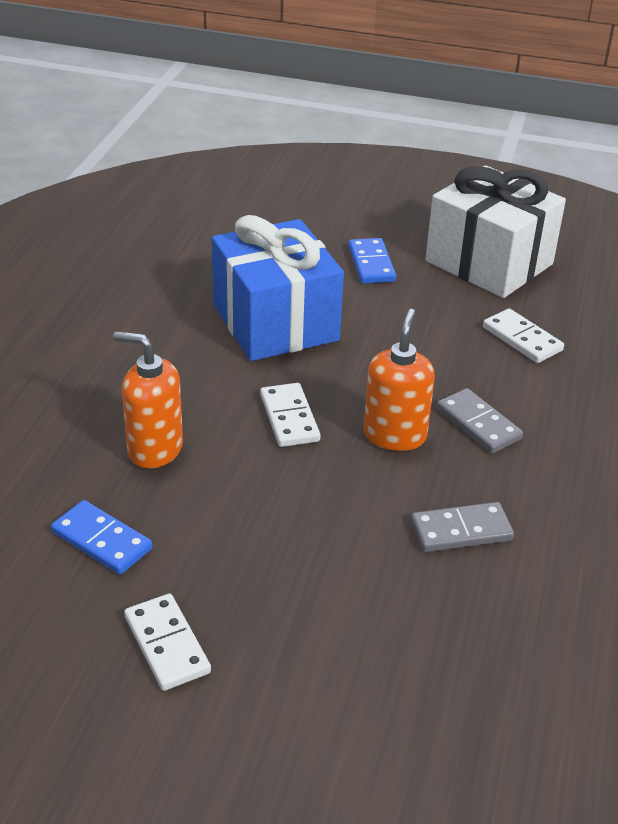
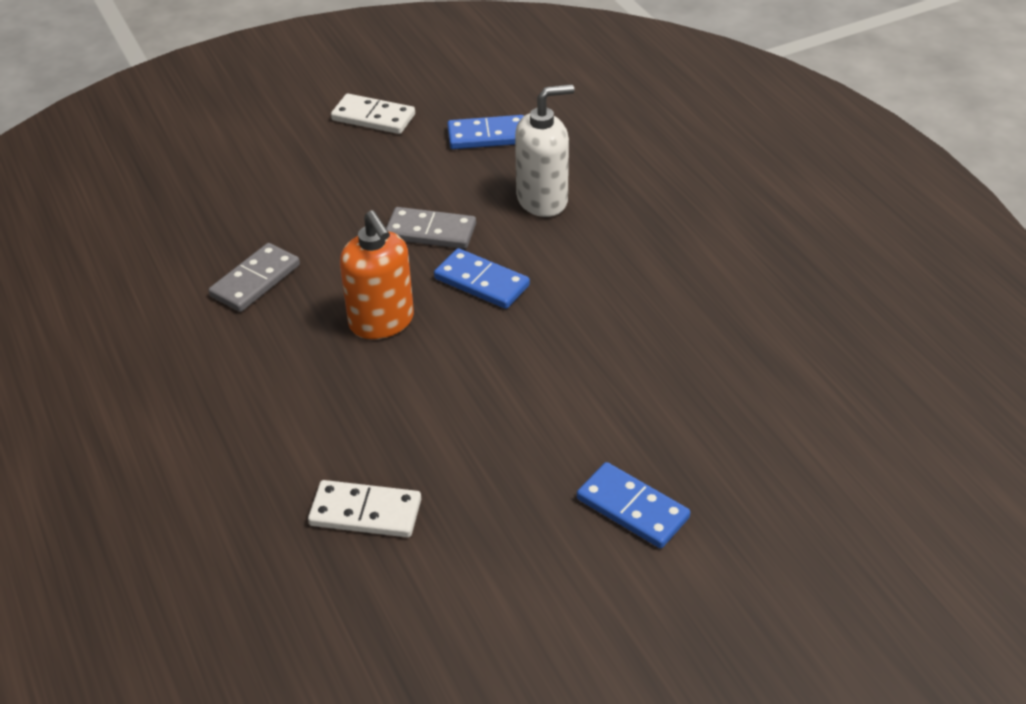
camera: 140 degrees right, 5 degrees up
orange soap dispenser [113,331,183,469] -> white soap dispenser [515,84,574,217]
blue gift [212,215,344,361] -> none
white domino [260,383,321,447] -> blue domino [434,248,530,309]
white gift [425,165,566,298] -> none
grey domino [437,388,523,453] -> grey domino moved to [386,207,476,249]

